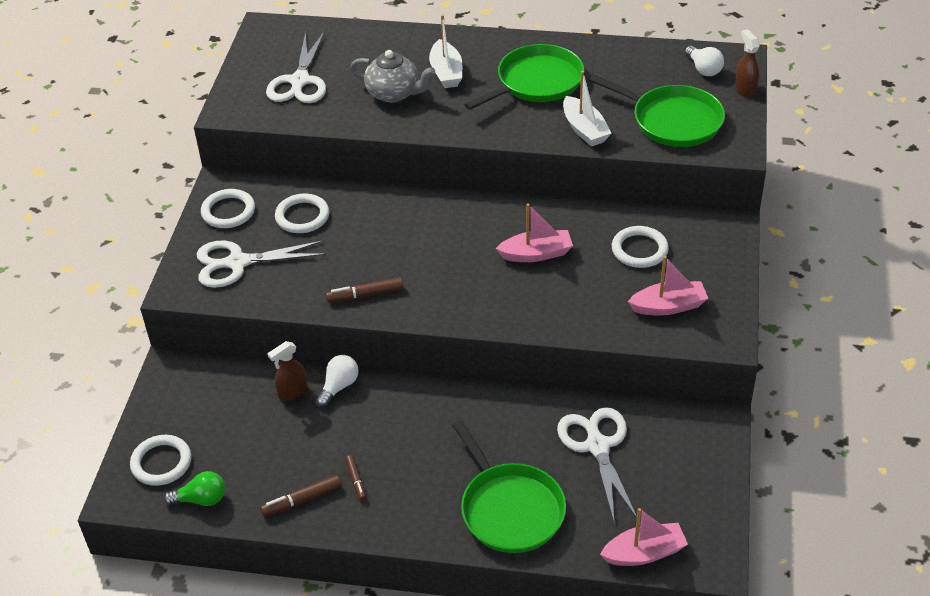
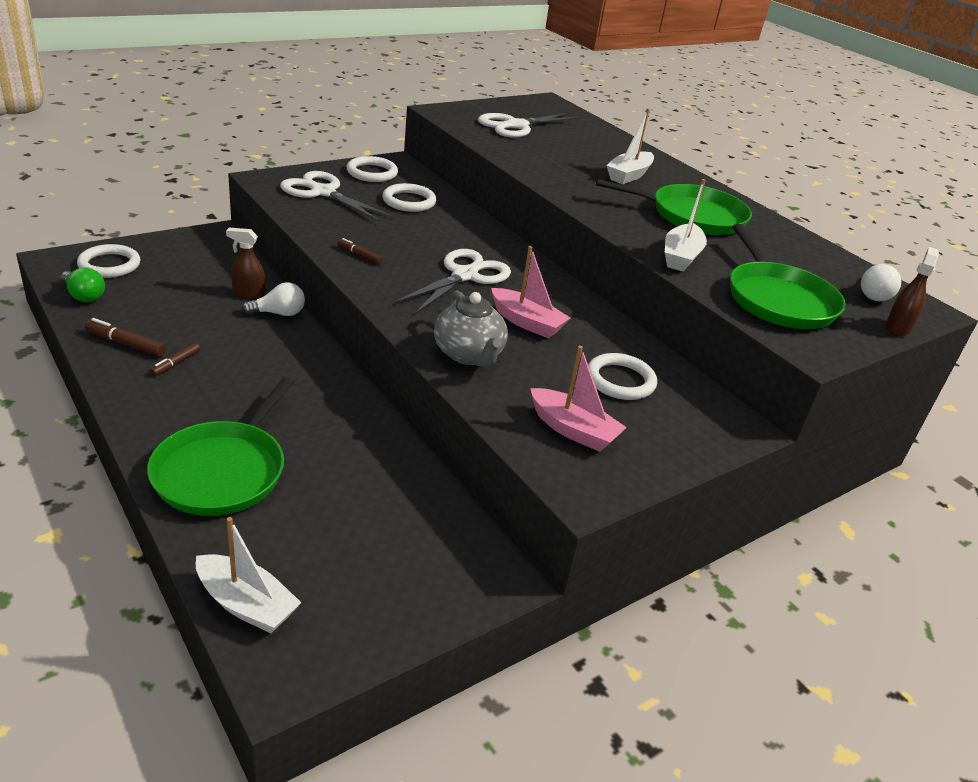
camera: 40 degrees right, 10 degrees down
brown marker [326,277,403,303] -> brown marker [337,238,383,264], size x0.66
grey teapot [351,50,435,103] -> grey teapot moved to [434,291,508,367]
white scissors [557,407,637,524] -> white scissors moved to [394,249,511,315]
pink boat [600,508,688,566] -> white boat [196,517,302,633]

